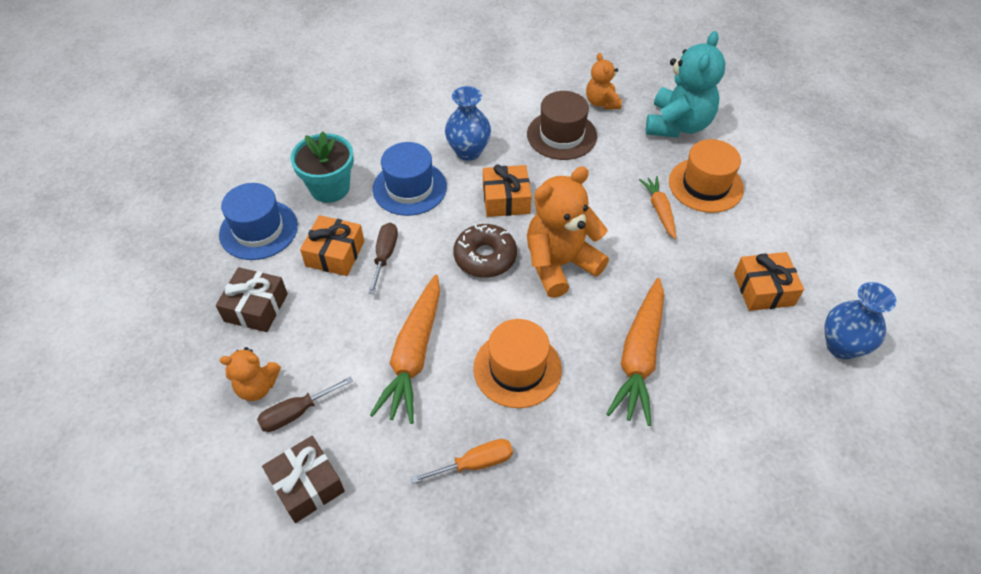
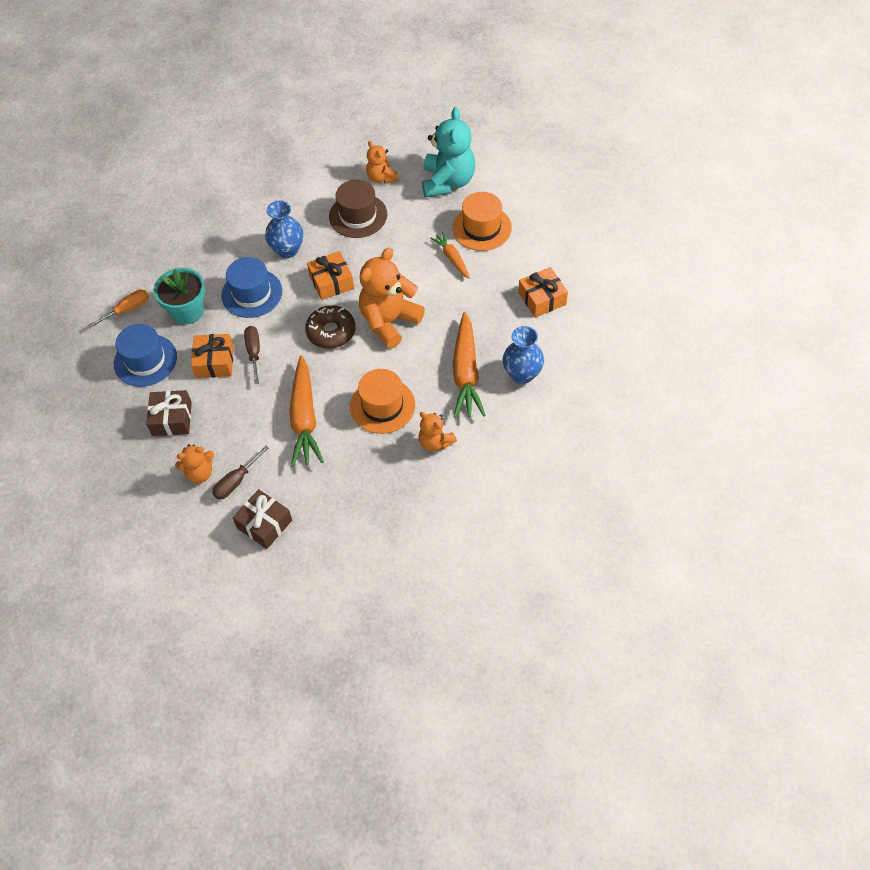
camera: 15 degrees left, 5 degrees up
orange screwdriver [411,439,513,484] -> orange screwdriver moved to [87,289,149,328]
blue vase [824,282,897,359] -> blue vase moved to [503,326,544,384]
none -> orange teddy bear [418,412,457,452]

